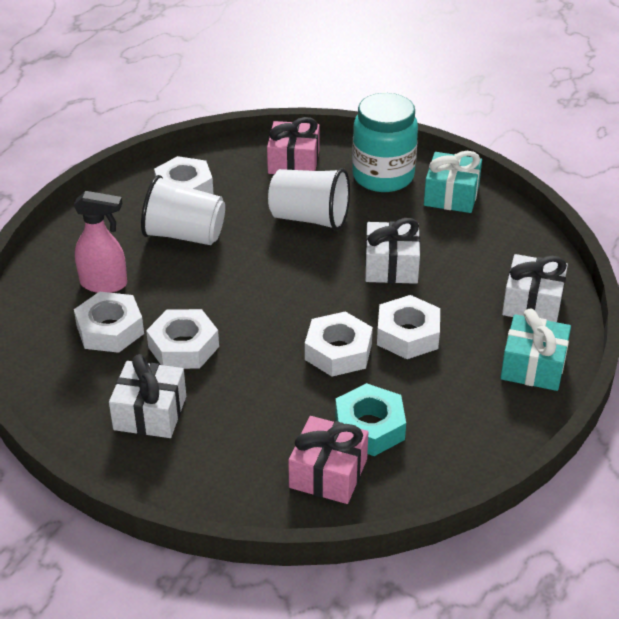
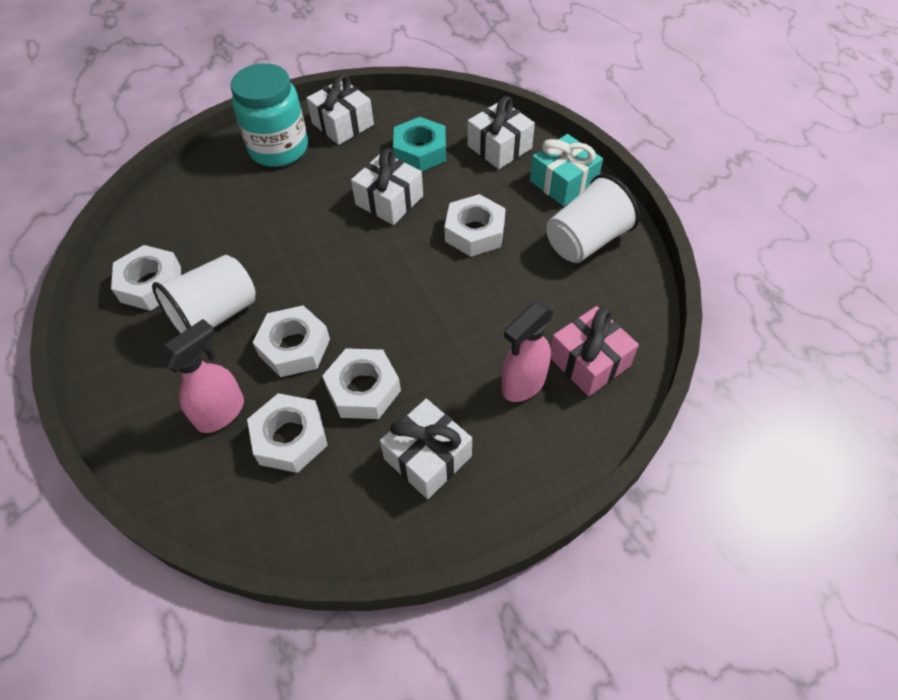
camera: 55 degrees left, 15 degrees up
pink gift [267,117,320,174] -> none
white cup [268,168,350,231] -> white cup moved to [546,174,640,263]
white nut [305,311,373,377] -> white nut moved to [252,306,330,377]
turquoise nut [335,383,406,456] -> turquoise nut moved to [393,117,446,171]
turquoise gift [424,151,482,213] -> white gift [306,74,374,145]
none -> pink spray bottle [502,302,554,402]

